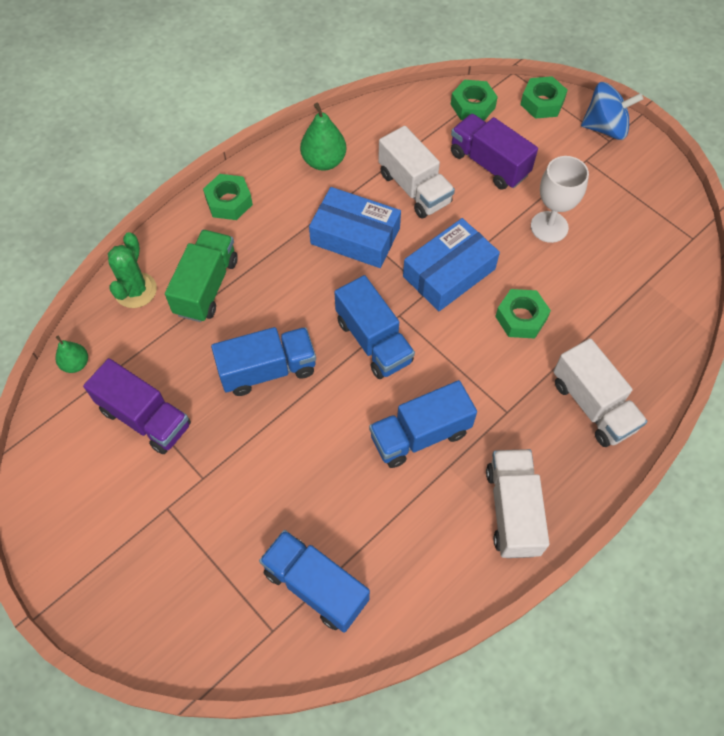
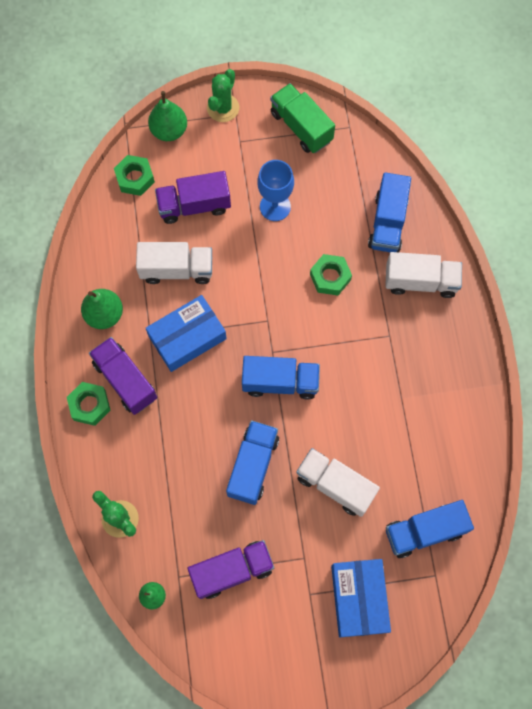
camera: 55 degrees left, 10 degrees up
green truck [165,230,238,322] -> green truck moved to [270,83,335,153]
blue truck [369,380,477,468] -> blue truck moved to [368,172,411,252]
blue box [403,218,500,311] -> blue box moved to [331,559,391,637]
white truck [486,449,550,558] -> white truck moved to [296,448,380,517]
green nut [520,76,568,119] -> green pear [148,91,187,141]
white goblet [531,156,589,243] -> blue goblet [257,160,294,221]
blue spinning top [581,82,643,140] -> green cactus [207,69,239,122]
none -> purple truck [89,337,157,415]

